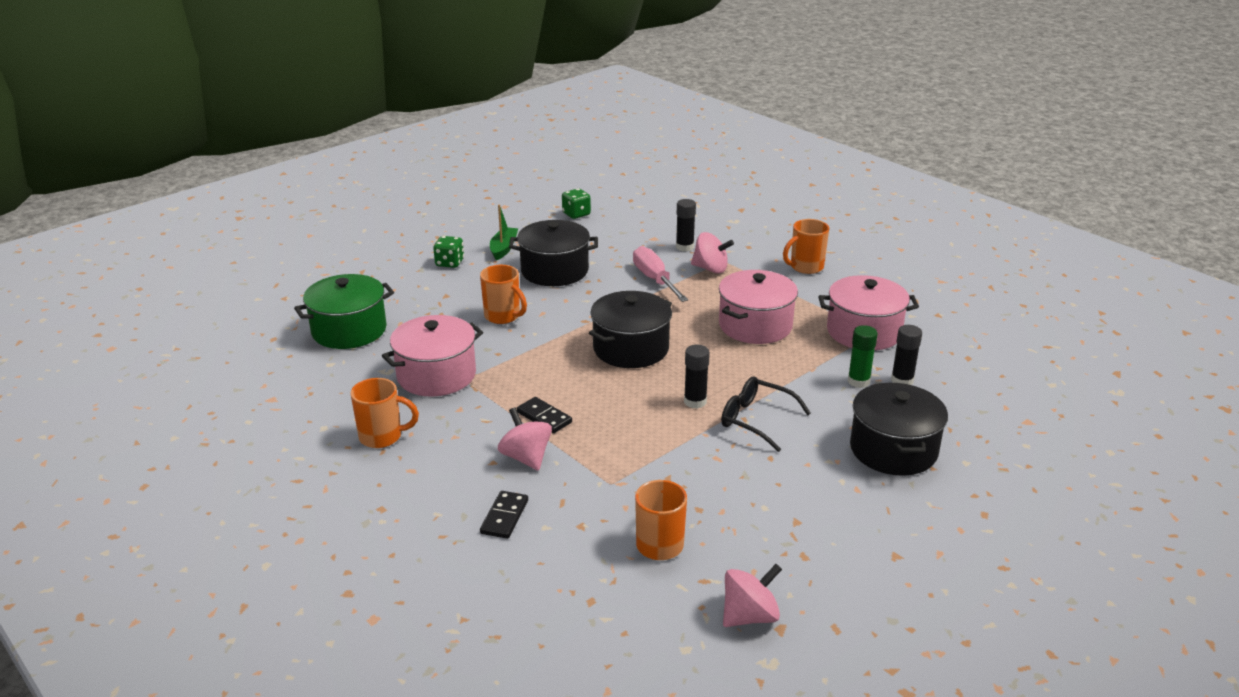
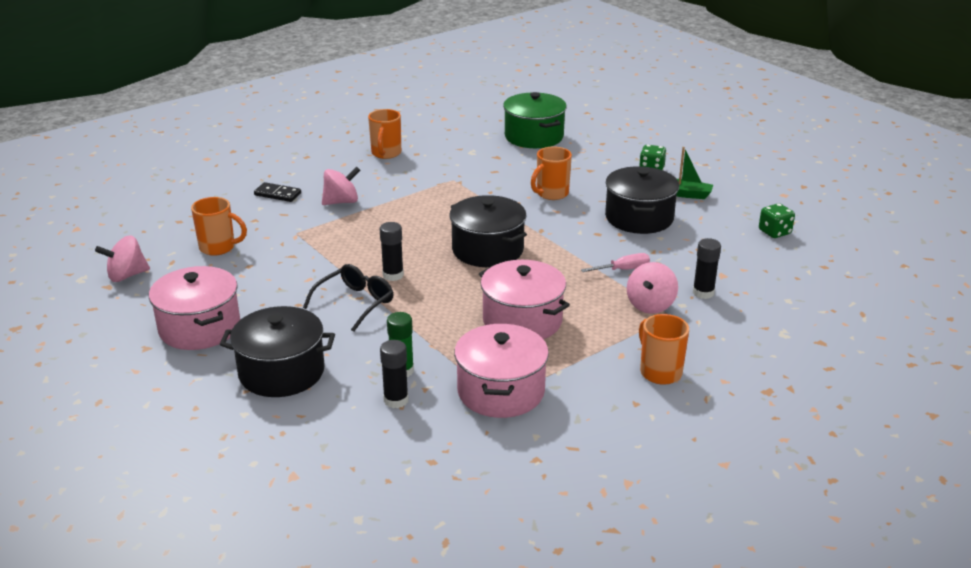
camera: 95 degrees right, 0 degrees up
pink pot [382,315,483,397] -> pink pot moved to [149,266,240,350]
black domino [517,397,572,433] -> none
pink screwdriver [633,246,688,302] -> pink screwdriver [581,253,650,272], size x0.63
pink spinning top [723,564,782,627] -> pink spinning top turned 90 degrees clockwise [95,235,150,282]

